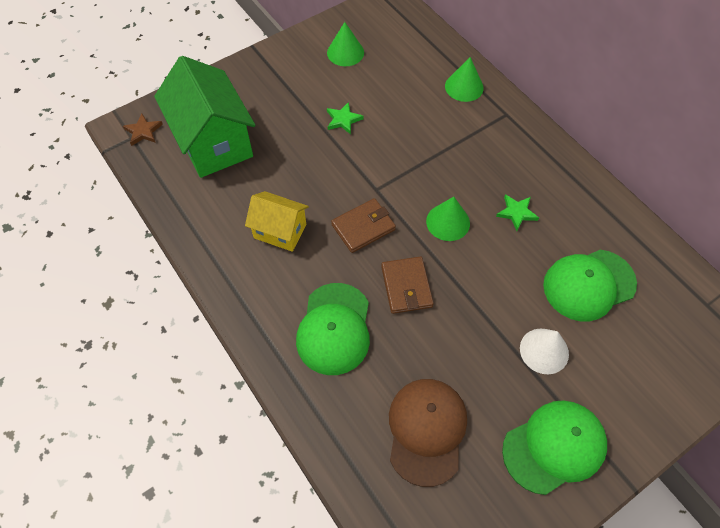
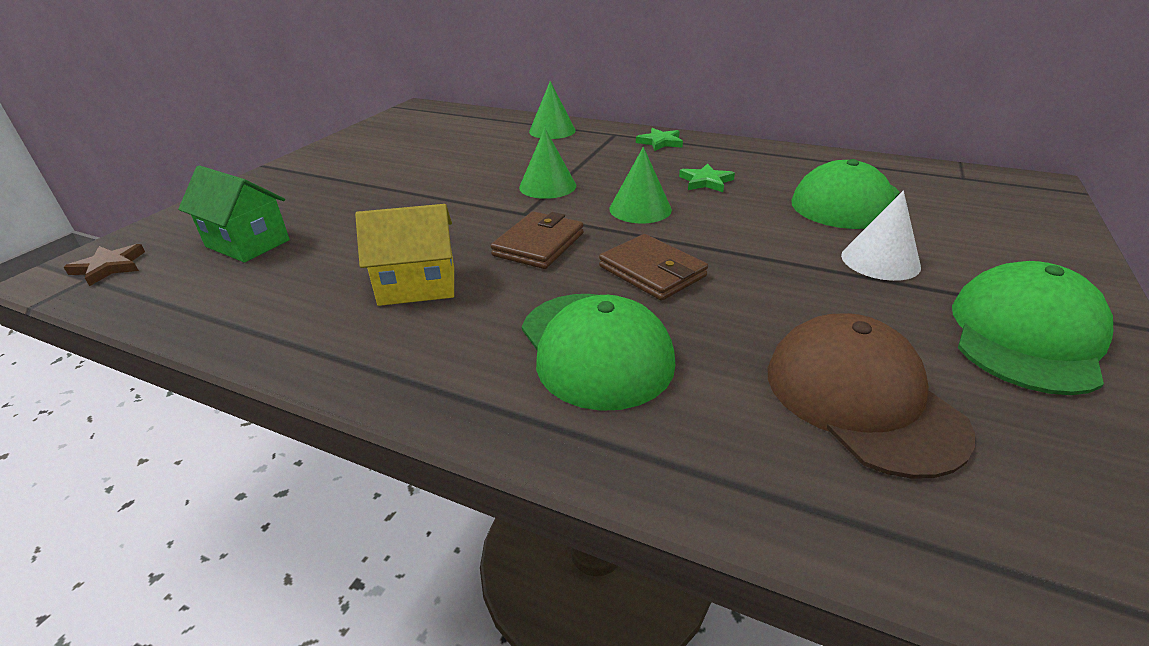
camera: 30 degrees left, 25 degrees down
green house [154,56,256,178] -> green house [178,165,290,263], size x0.56
green cone [327,22,364,66] -> green cone moved to [519,128,576,199]
green star [327,102,364,134] -> green star moved to [636,128,683,151]

